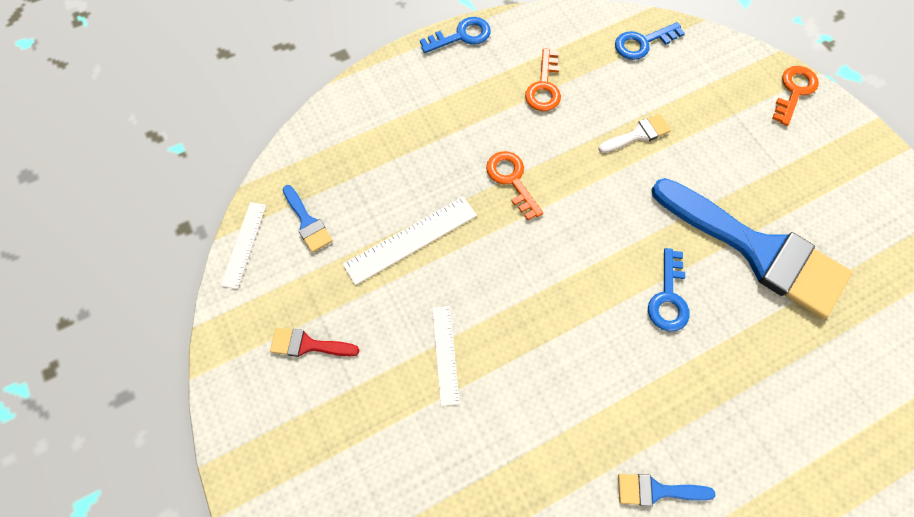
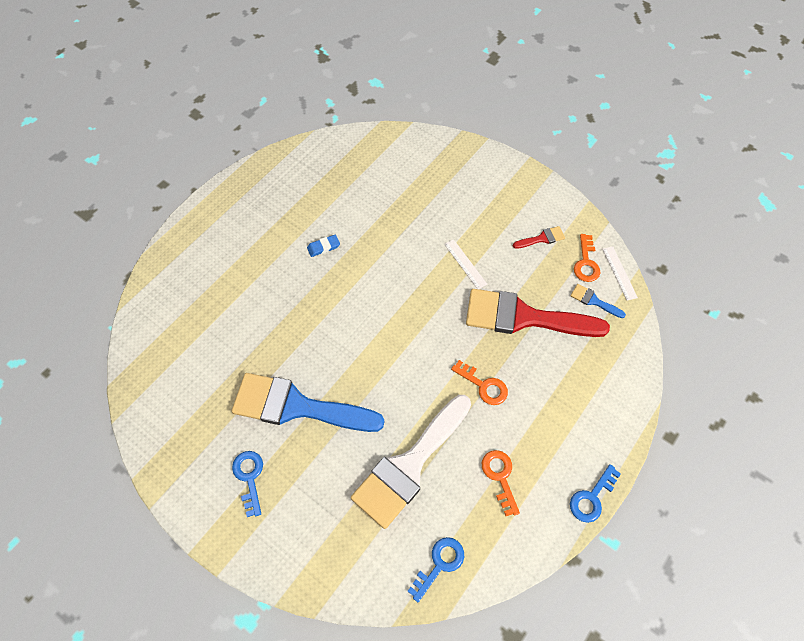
camera: 155 degrees right, 5 degrees down
white ruler [343,196,477,285] -> red brush [466,289,610,337]
white brush [598,114,671,153] -> white brush [351,395,471,529], size x2.47
blue brush [618,474,715,506] -> blue eraser [307,235,340,257]
blue key [648,248,690,331] -> blue key moved to [232,451,263,517]
orange key [772,66,819,126] -> orange key moved to [574,234,600,282]

